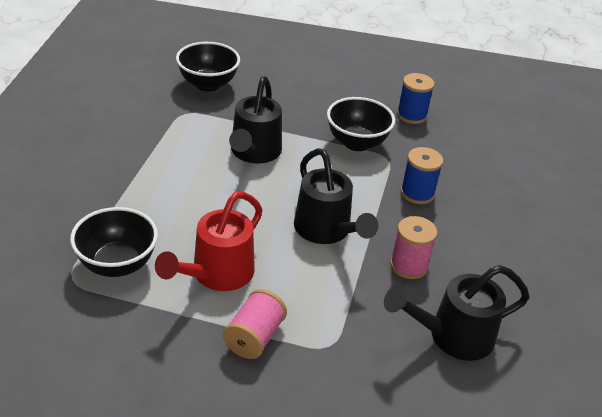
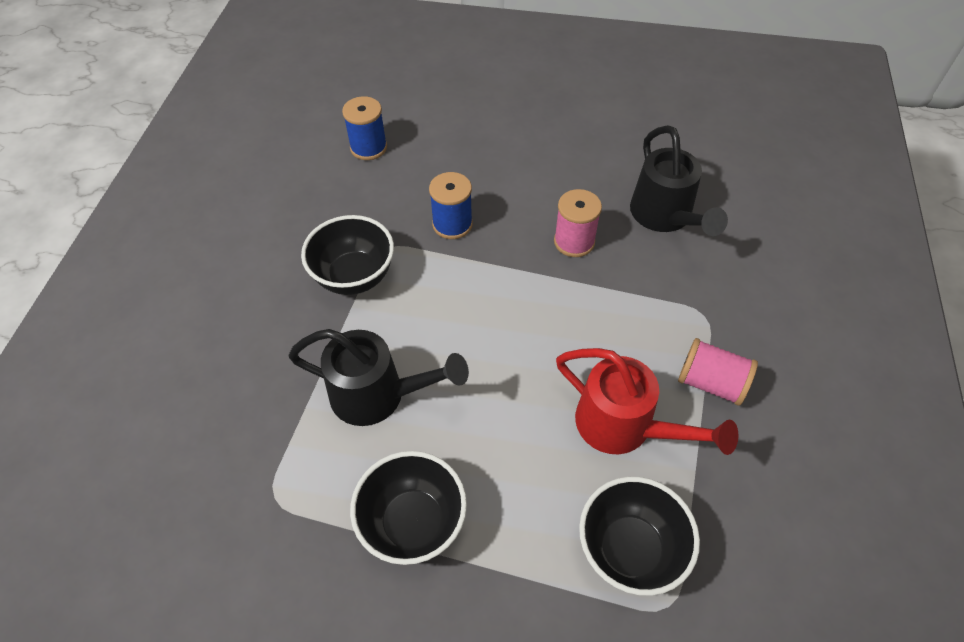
camera: 85 degrees left, 15 degrees up
black bowl [176,42,240,91] -> black bowl moved to [350,451,467,565]
black watering can [294,148,378,244] -> none
blue spool [397,73,435,124] -> blue spool moved to [342,96,387,160]

